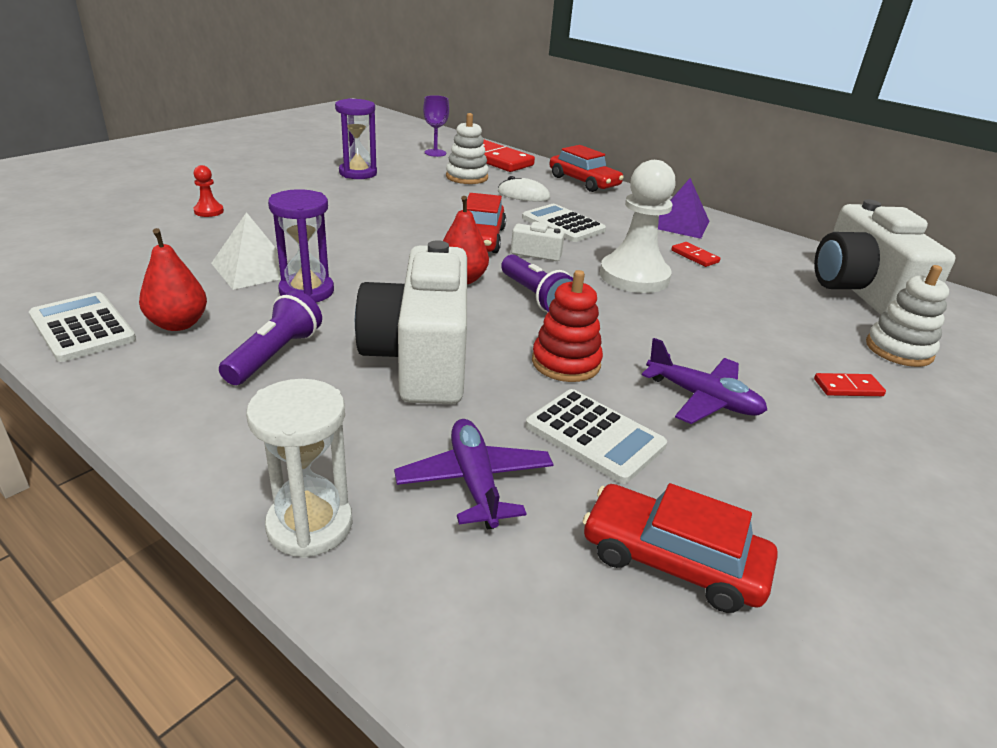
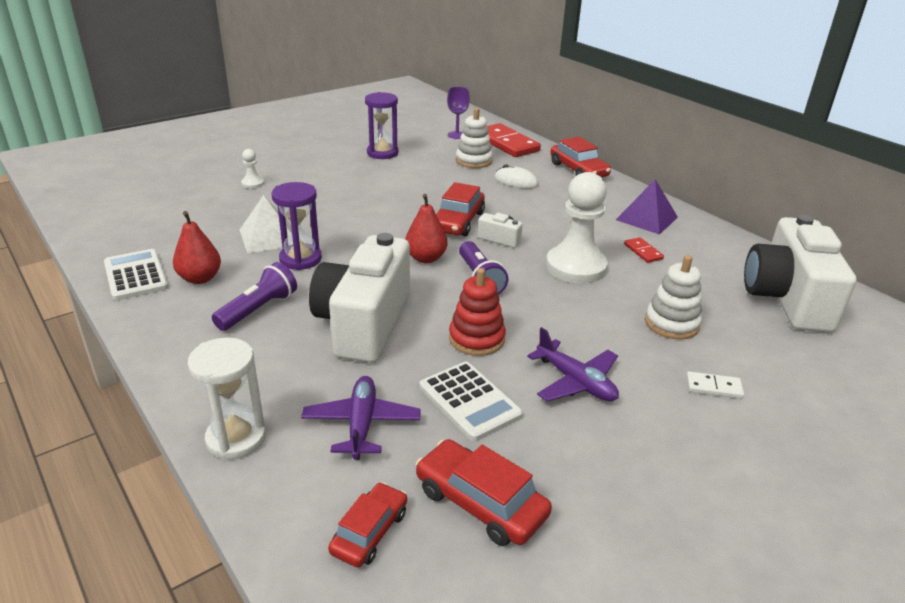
camera: 15 degrees right, 0 degrees up
red pawn [194,165,224,217] -> white pawn [241,149,264,189]
white calculator [522,204,606,242] -> none
red domino [814,373,886,396] -> white domino [686,371,744,399]
white stacking toy [866,265,949,367] -> white stacking toy moved to [645,255,702,340]
none -> red car [328,482,407,567]

